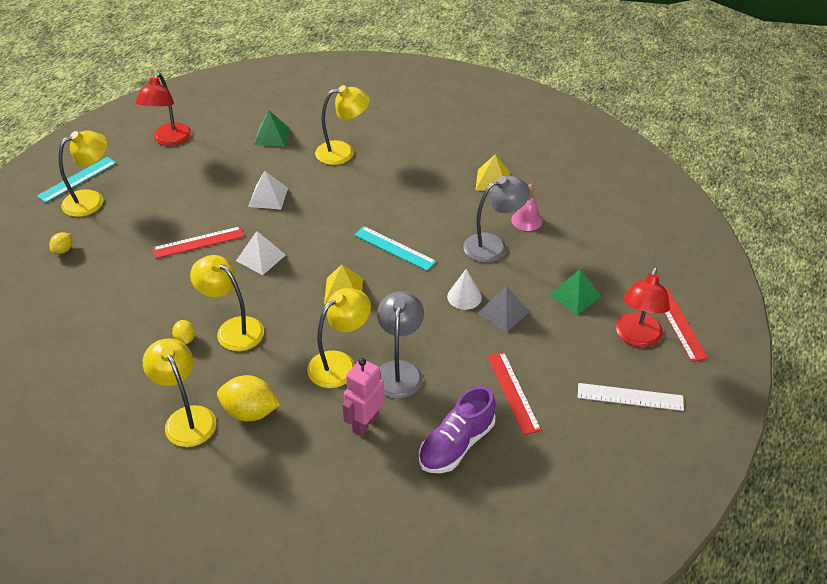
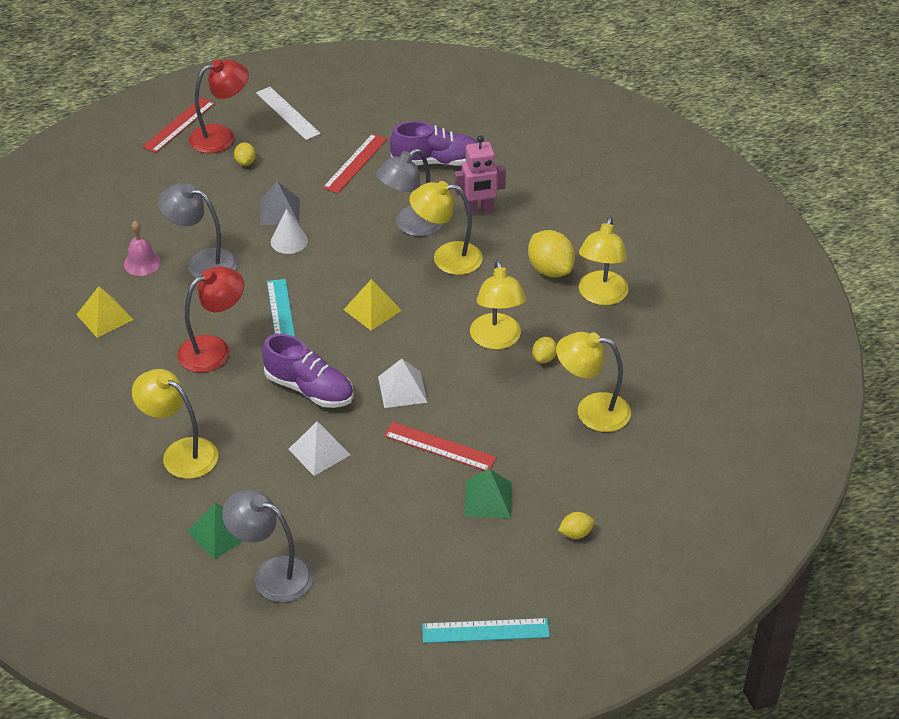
camera: 135 degrees left, 0 degrees up
yellow lamp [59,130,107,217] -> yellow lamp moved to [556,332,631,432]
red lamp [136,73,191,146] -> red lamp moved to [177,266,244,372]
green pyramid [550,269,601,315] -> green pyramid moved to [465,469,512,518]
none -> grey lamp [222,490,313,602]
none -> yellow lemon [234,142,256,166]
none -> purple shoe [262,334,354,408]

